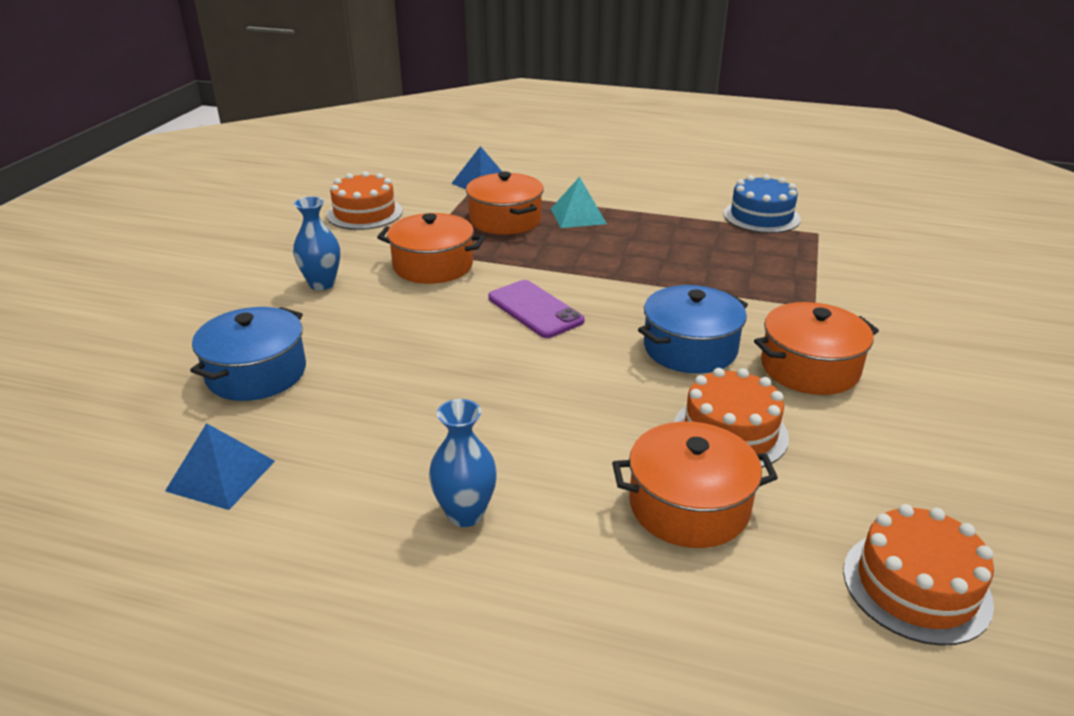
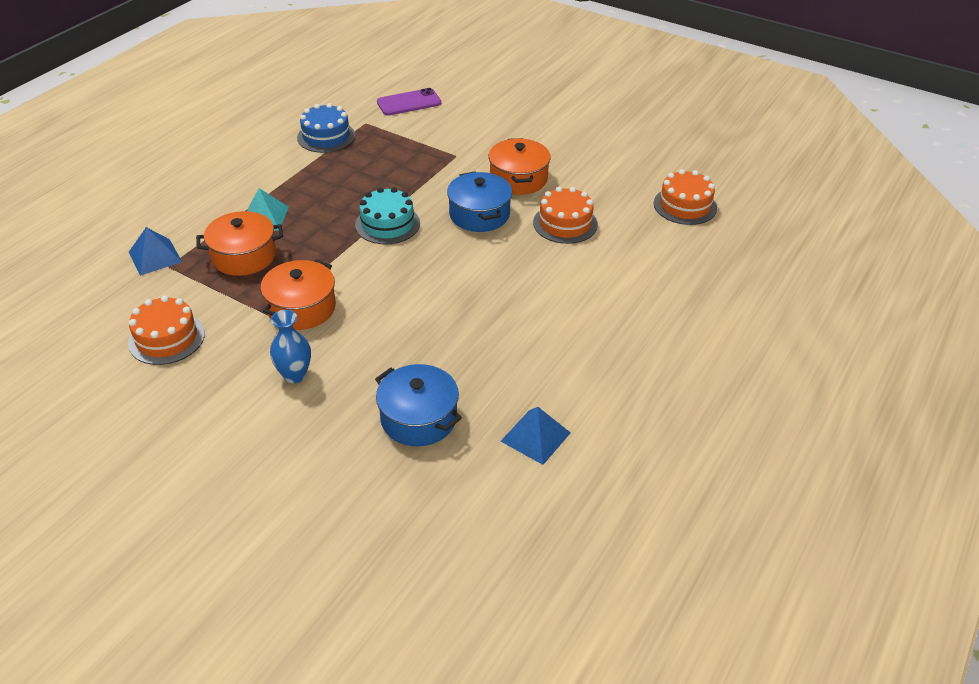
camera: 75 degrees left, 10 degrees up
blue vase [429,399,497,527] -> none
purple phone [488,280,585,338] -> purple phone moved to [377,88,441,116]
orange pot [612,422,778,548] -> none
none -> turquoise cake [355,187,420,244]

